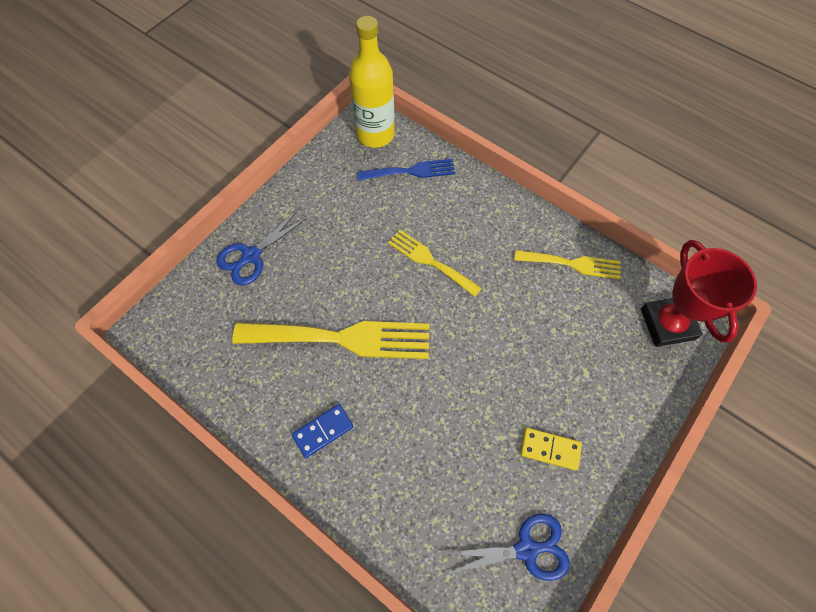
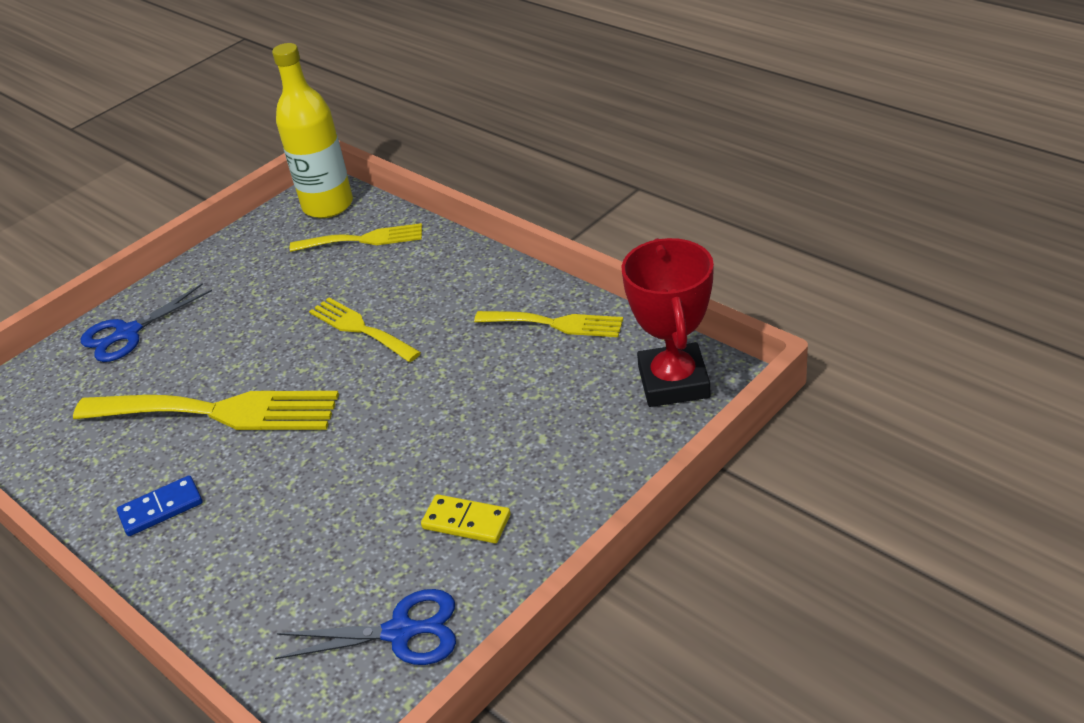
camera: 10 degrees right, 25 degrees down
blue fork [357,159,455,181] -> yellow fork [290,223,422,252]

